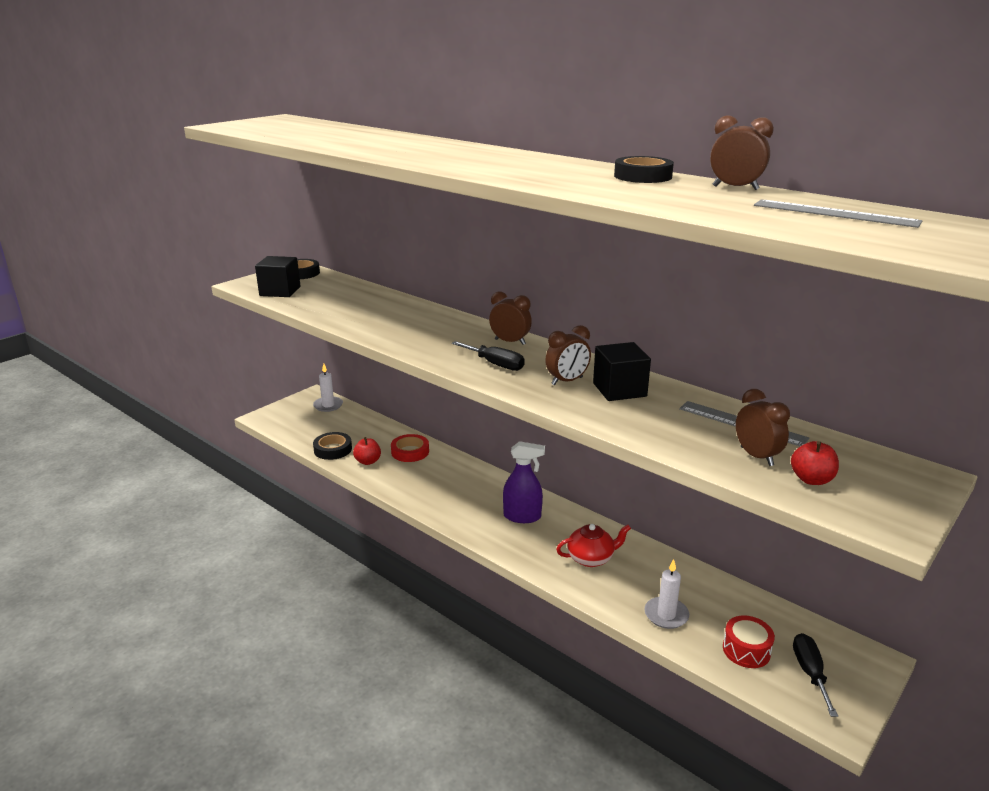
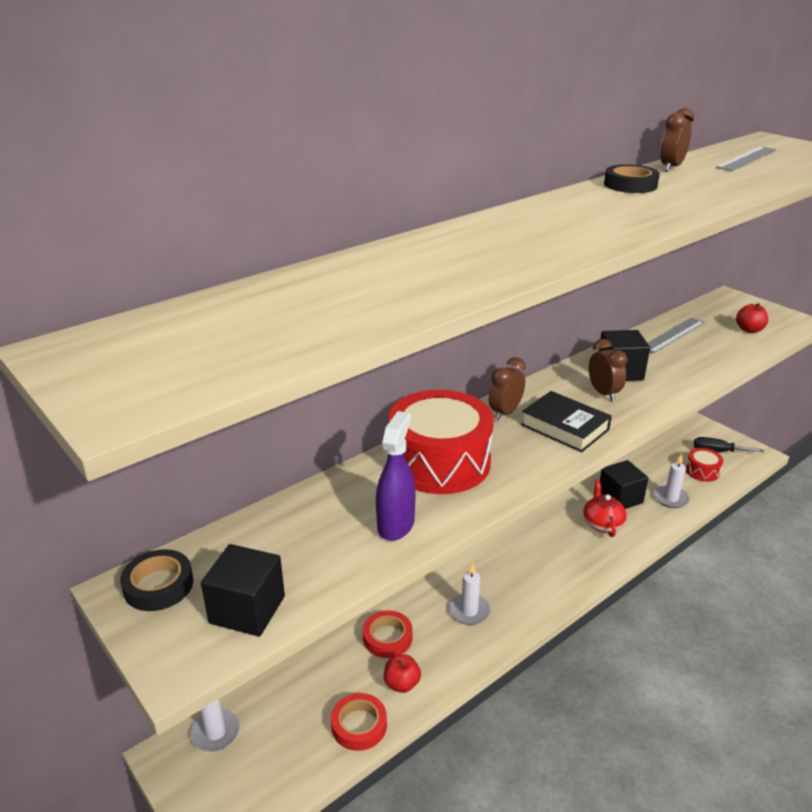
camera: 80 degrees left, 5 degrees up
black tape [313,432,352,460] -> red tape [331,693,387,751]
black screwdriver [452,341,525,371] -> black book [521,391,612,452]
purple spray bottle [503,441,545,523] -> purple spray bottle moved to [376,411,416,541]
brown clock [736,389,790,466] -> none
none -> red drum [389,390,494,494]
none -> white candle [449,563,490,625]
none -> black cube [600,460,649,509]

